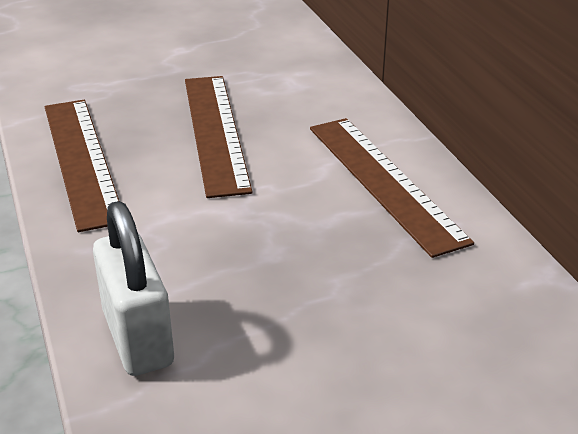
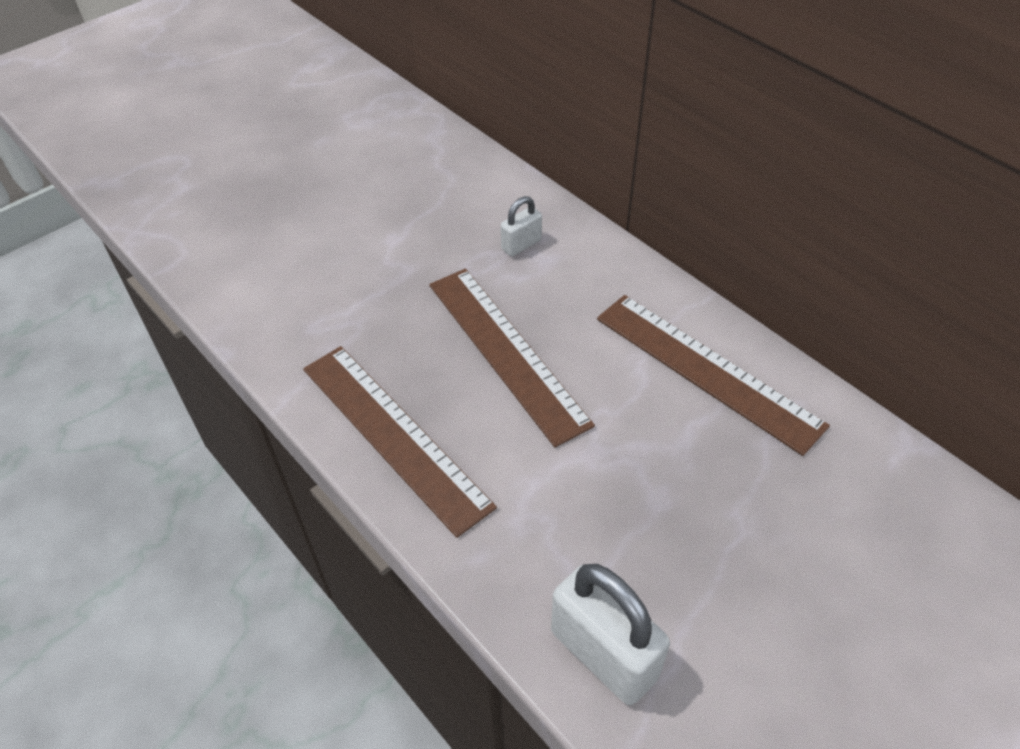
camera: 20 degrees left, 15 degrees up
none -> white padlock [501,196,542,257]

